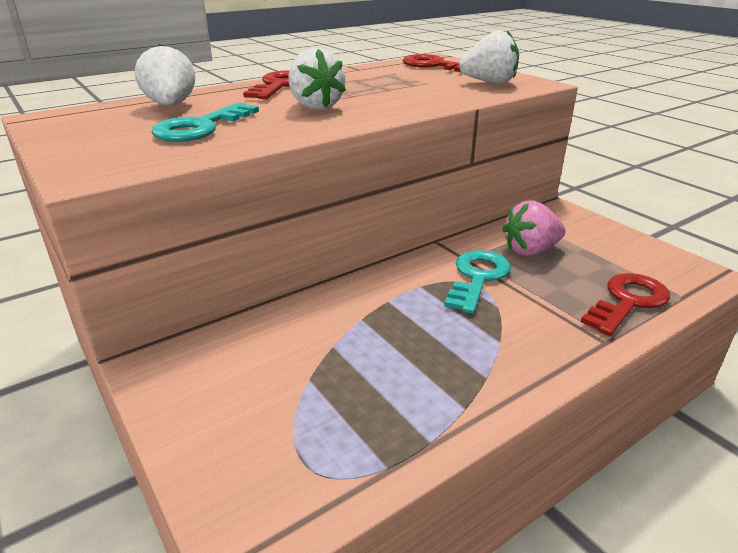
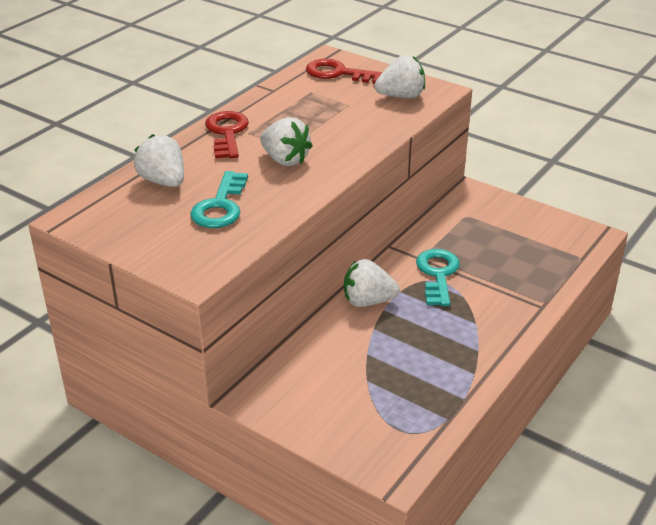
camera: 20 degrees left, 5 degrees up
pink strawberry [502,200,565,256] -> none
red key [581,273,670,336] -> none
none -> white strawberry [344,259,400,307]

